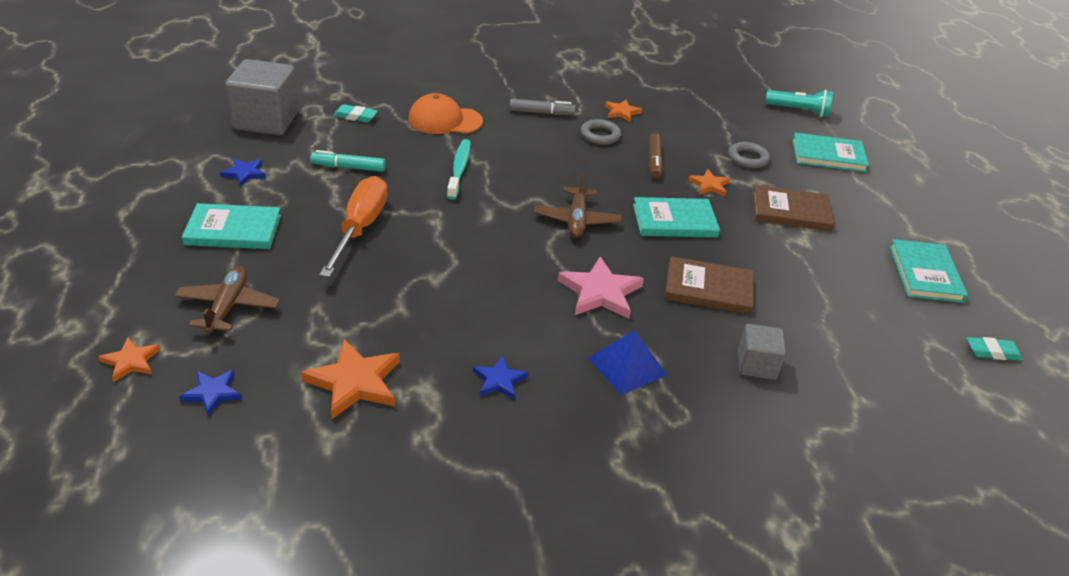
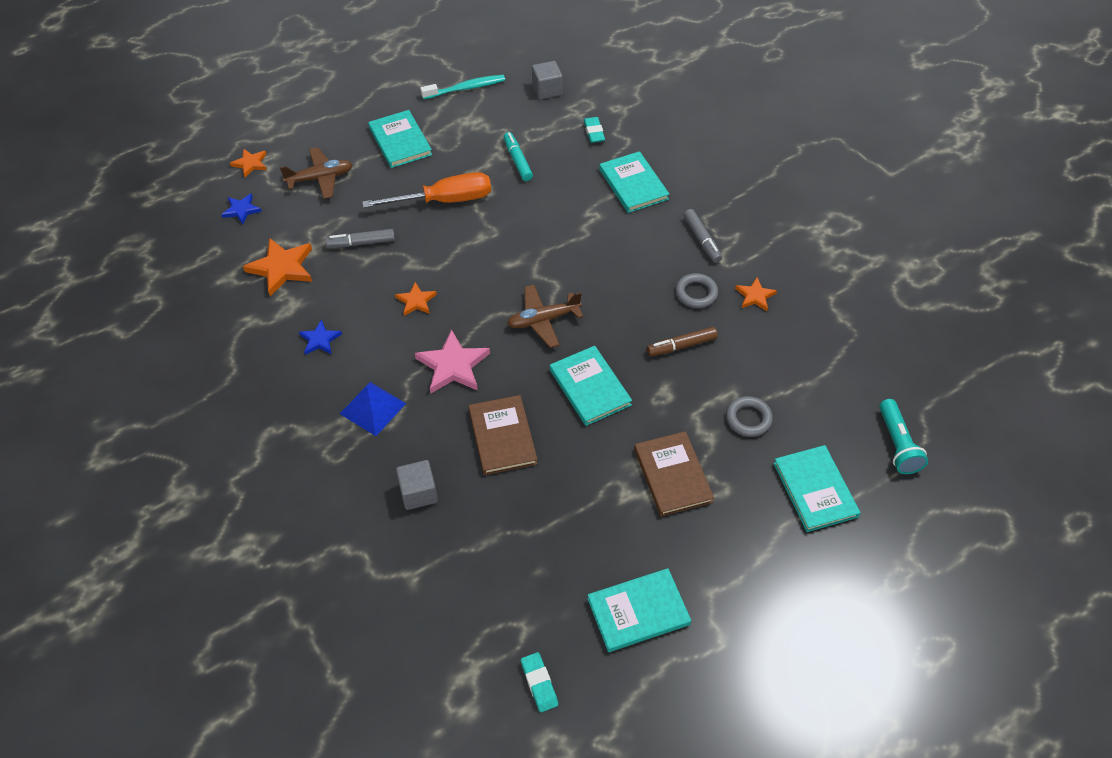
camera: 70 degrees right, 15 degrees up
blue star [220,158,266,187] -> none
grey cube [225,59,299,135] -> grey cube [532,61,562,99], size x0.55
orange cap [409,93,483,134] -> turquoise book [599,151,669,213]
turquoise toothbrush [447,139,471,200] -> turquoise toothbrush moved to [420,75,505,99]
orange star [688,169,730,196] -> orange star moved to [395,282,437,316]
none -> grey marker [325,229,395,248]

